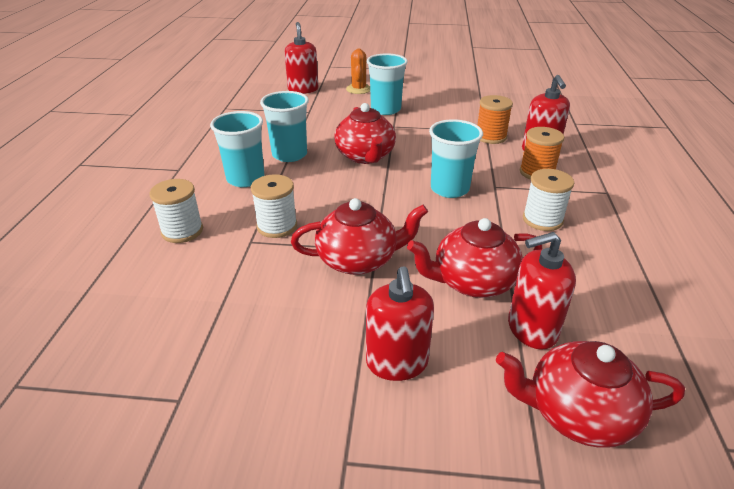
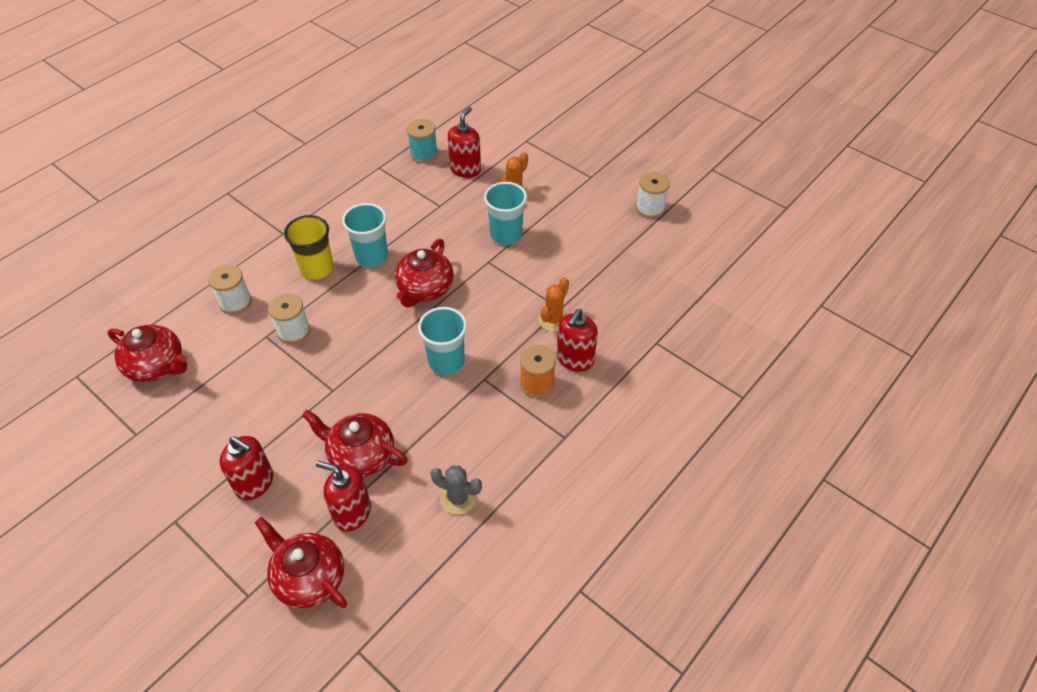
camera: 35 degrees right, 15 degrees up
turquoise cup [210,111,264,187] -> yellow cup [284,215,333,280]
red teapot [291,198,428,275] -> red teapot moved to [108,325,187,382]
red soap dispenser [366,266,434,381] -> red soap dispenser turned 90 degrees counterclockwise [219,436,273,500]
orange spool [478,95,513,144] -> orange cactus [538,277,569,332]
white spool [523,169,574,231] -> white spool moved to [636,172,670,218]
none -> turquoise spool [407,119,438,163]
none -> grey cactus [430,465,482,515]

